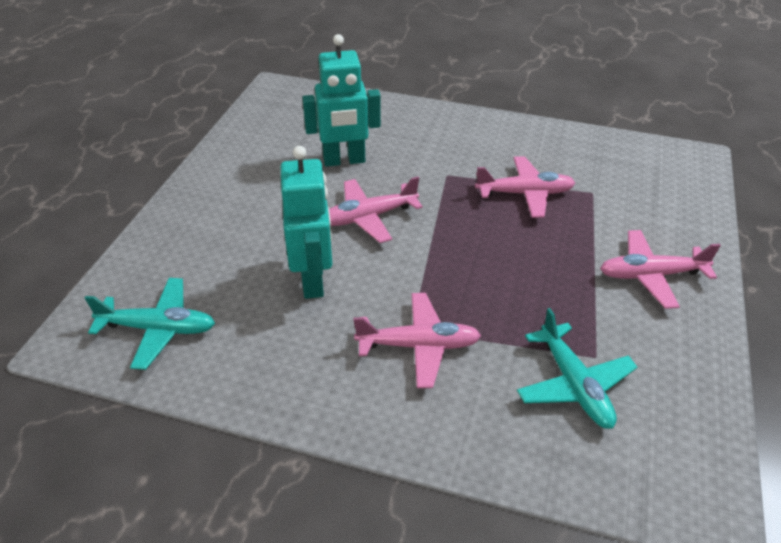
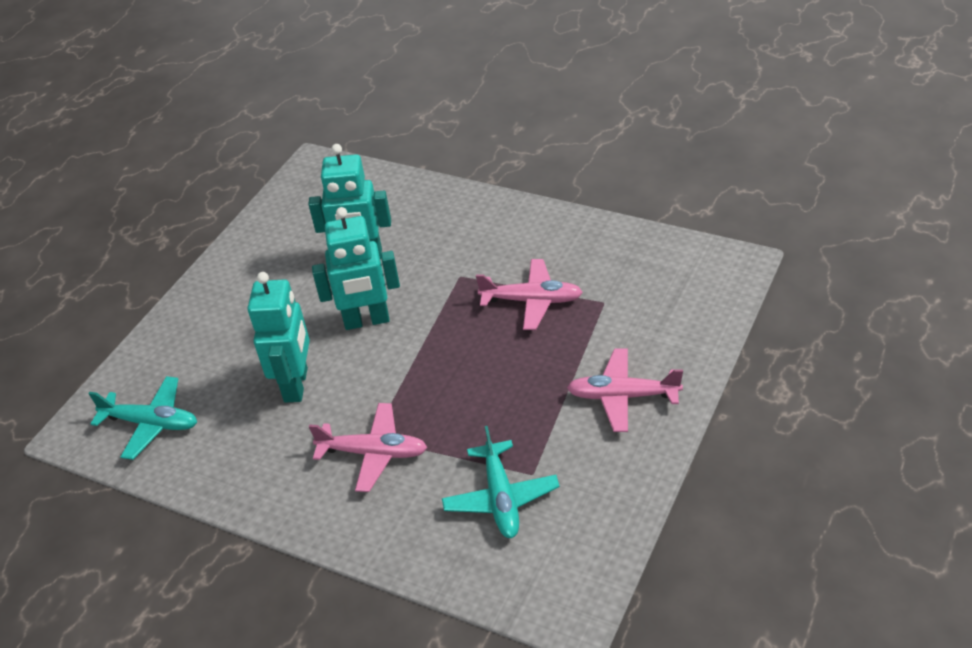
camera: 15 degrees right, 0 degrees up
pink plane [329,177,423,243] -> turquoise robot [312,207,400,330]

